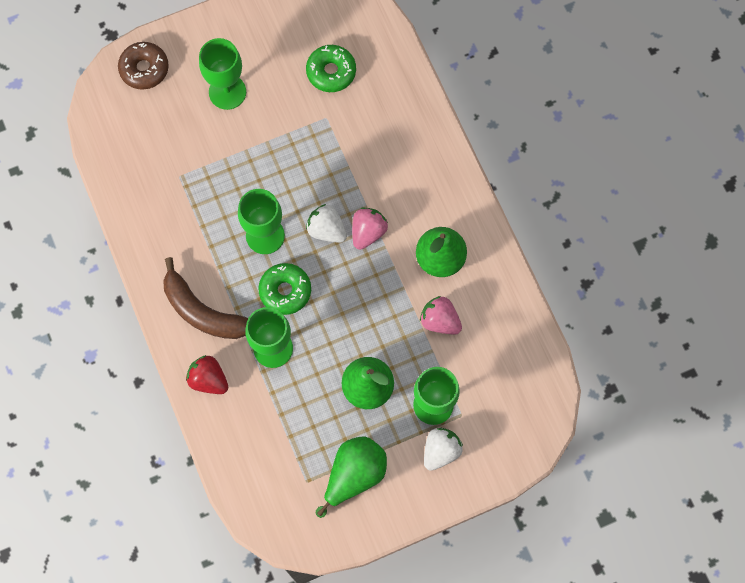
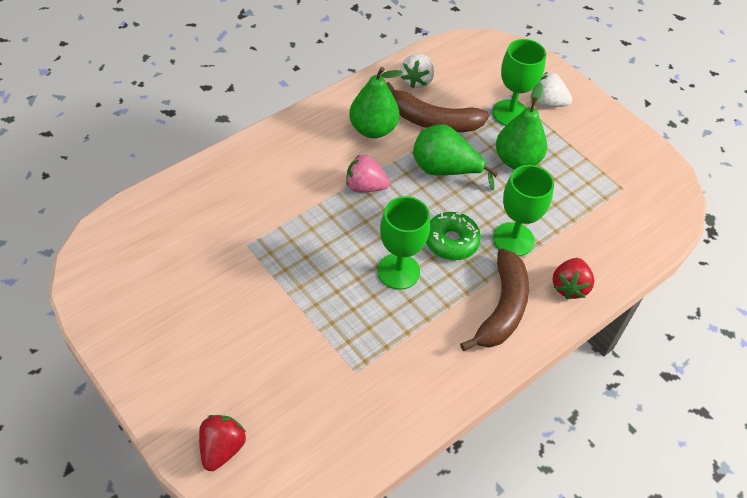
camera: 110 degrees left, 20 degrees down
brown donut [118,42,169,90] -> red strawberry [199,415,246,471]
green goblet [199,38,246,110] -> none
green donut [306,45,356,92] -> none
white strawberry [306,204,347,243] -> white strawberry moved to [401,54,434,88]
green pear [316,437,387,518] -> green pear moved to [413,124,498,190]
pink strawberry [420,296,462,334] -> brown banana [386,82,489,132]

